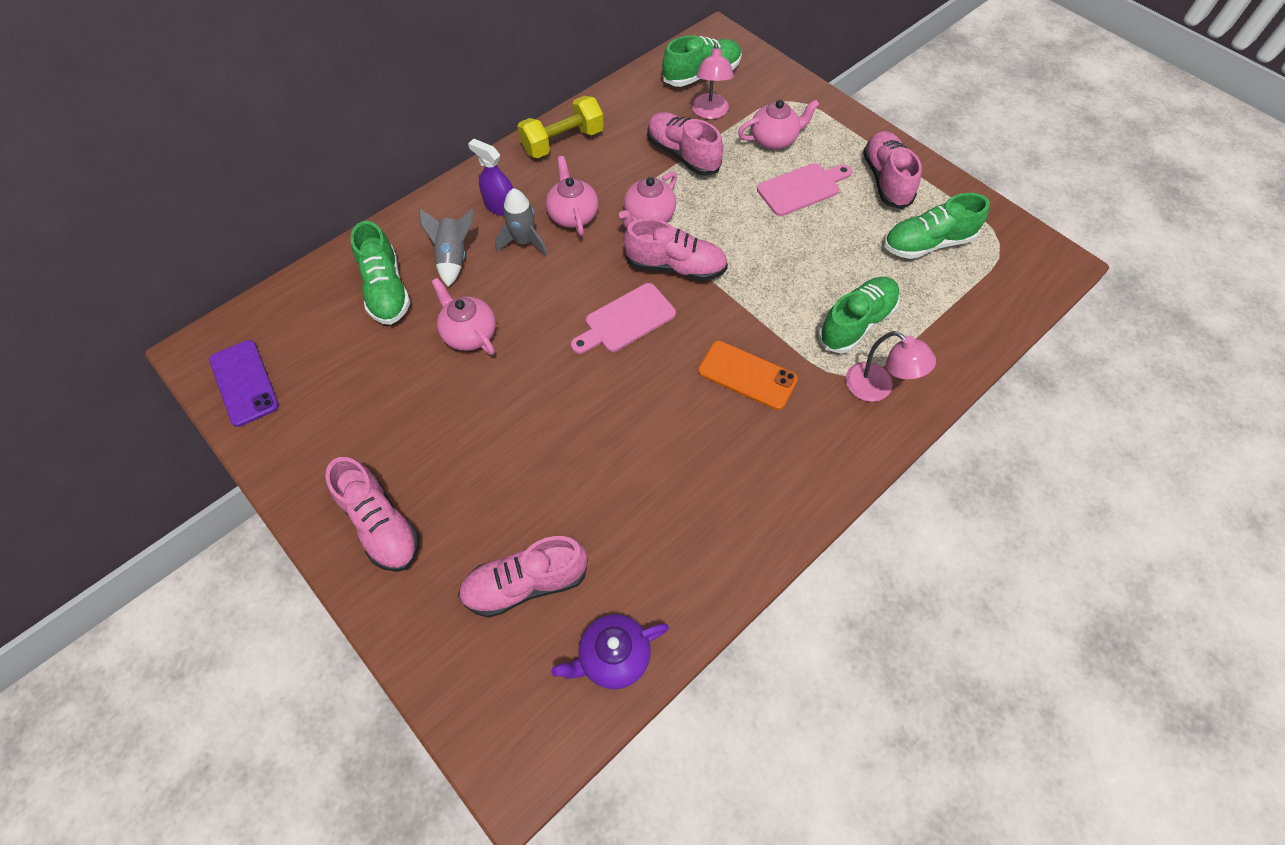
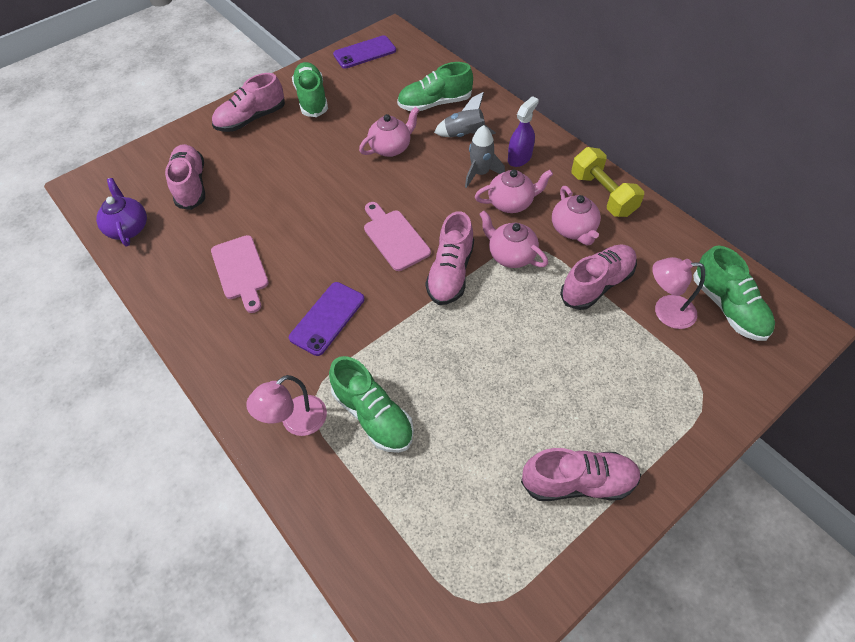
camera: 95 degrees right, 5 degrees down
orange phone [698,341,798,410] -> purple phone [289,282,365,356]
pink teapot [738,100,819,150] -> pink teapot moved to [552,186,601,245]
pink cutting board [757,163,852,216] -> pink cutting board moved to [211,235,269,313]
green shoe [884,193,990,259] -> green shoe moved to [292,62,328,117]

